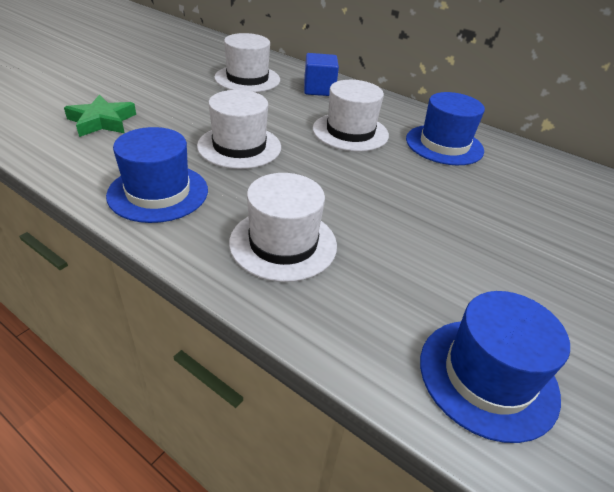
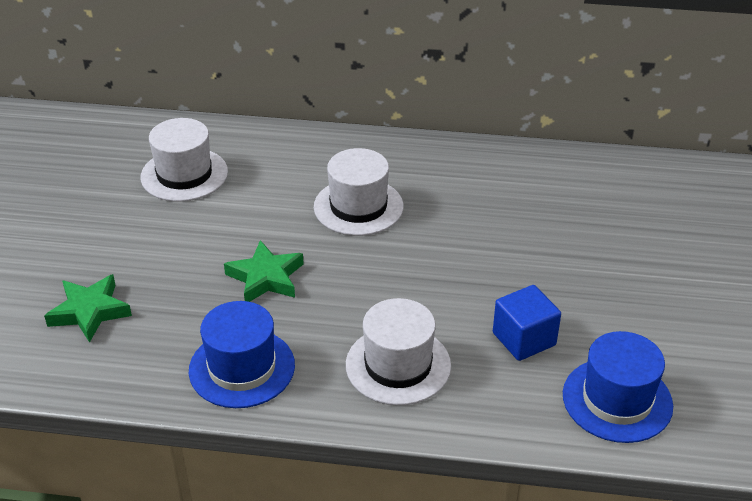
camera: 25 degrees left, 0 degrees up
white hat [197,90,281,169] -> green star [224,240,304,302]
blue cube [304,53,339,96] -> blue cube moved to [493,285,561,361]
blue hat [406,92,485,165] -> none

